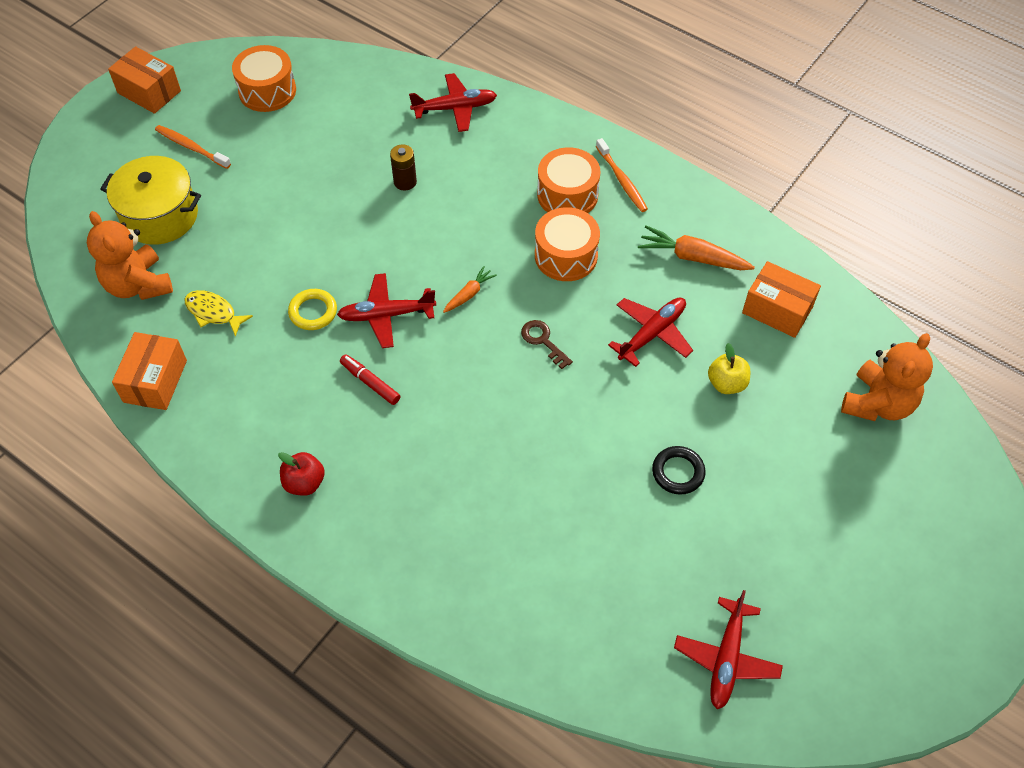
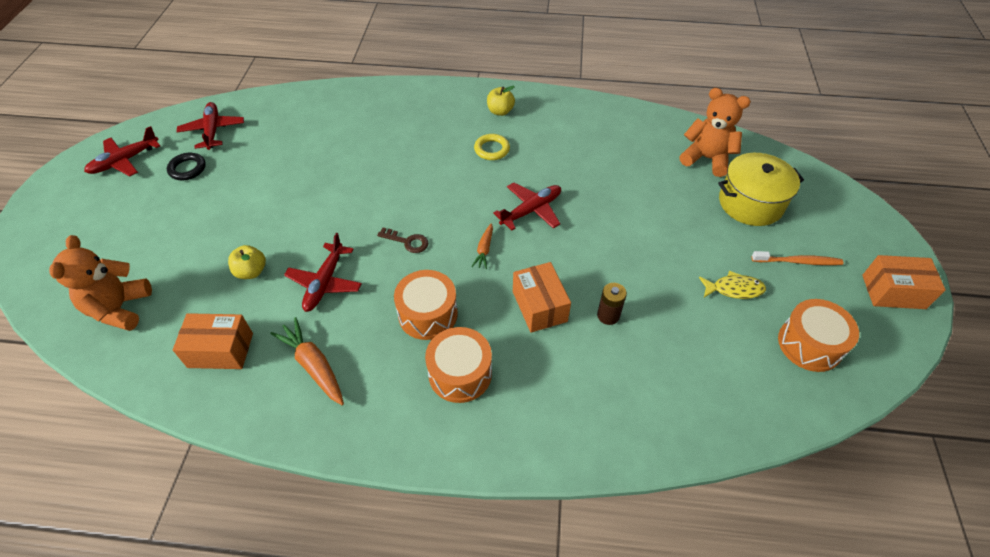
camera: 150 degrees right, 5 degrees down
orange box [112,332,187,410] -> orange box moved to [513,262,571,332]
yellow fish [184,290,253,337] -> yellow fish moved to [699,271,766,299]
red apple [278,452,325,496] -> yellow apple [487,86,515,116]
yellow ring [288,289,337,330] -> yellow ring moved to [474,134,510,160]
red marker [340,354,400,405] -> none
red plane [409,73,497,132] -> red plane moved to [84,126,160,176]
orange toothbrush [596,138,648,212] -> none
orange carrot [638,226,755,270] -> orange carrot turned 120 degrees counterclockwise [271,317,344,405]
black ring [652,446,705,495] -> black ring moved to [167,153,206,180]

